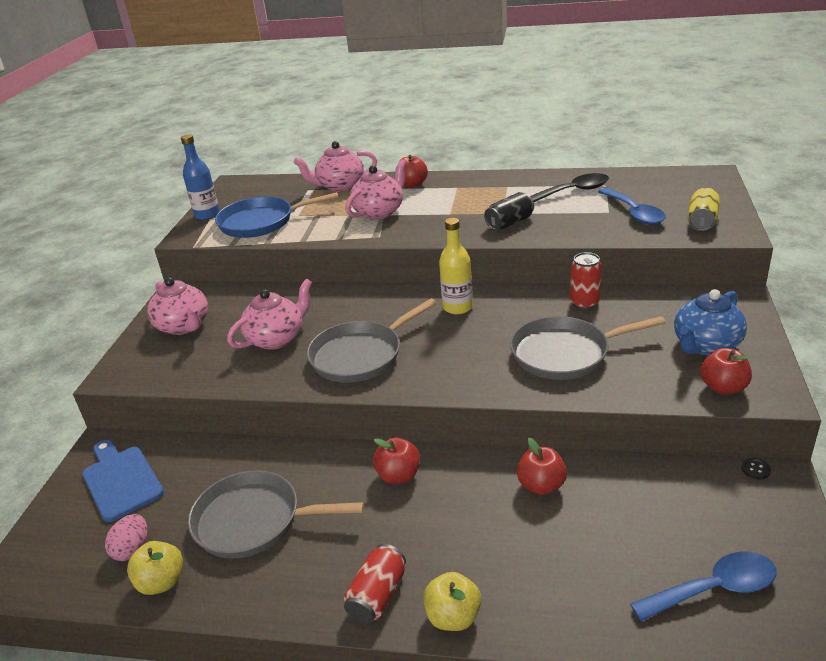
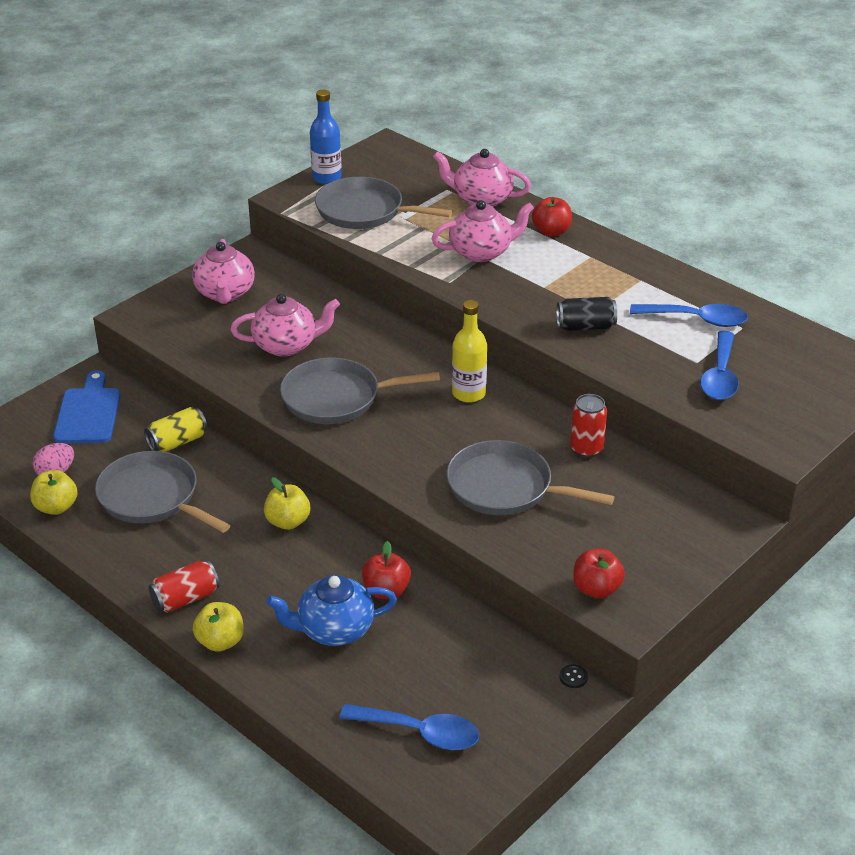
camera: 30 degrees right, 5 degrees up
blue pan [215,192,338,238] -> grey pan [315,177,453,229]
red apple [373,438,420,484] -> yellow apple [264,477,311,530]
black spoon [530,173,609,202] -> blue spoon [630,304,748,327]
blue teapot [674,289,747,356] -> blue teapot moved to [266,575,397,646]
yellow can [687,188,720,231] -> yellow can moved to [144,407,207,452]

